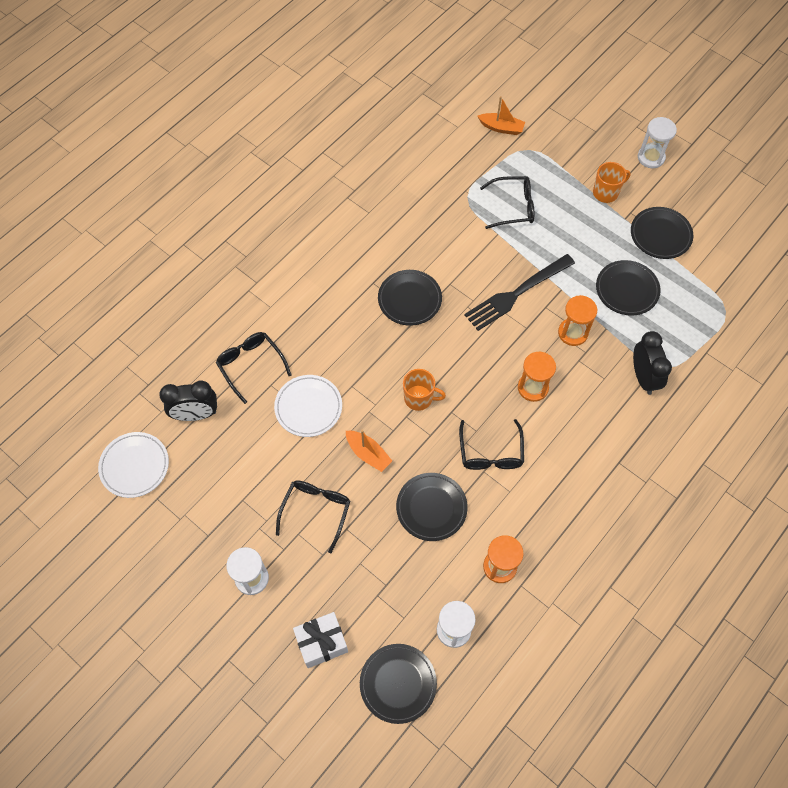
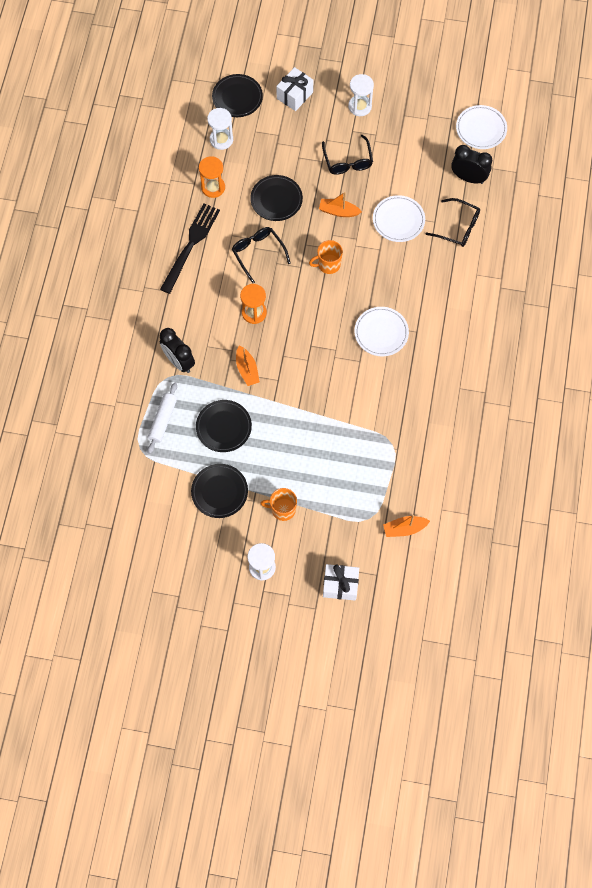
camera: 150 degrees right, 5 degrees up
black clock [159,380,217,421] -> black clock turned 60 degrees clockwise [451,145,492,184]
black plate [378,270,442,326] -> white plate [354,307,409,356]
black fork [464,254,575,331] -> black fork moved to [160,204,220,294]
black glasses [480,176,534,229] -> none
orange hourglass [558,295,597,346] -> orange boat [236,346,260,386]
orange mug [593,162,631,203] -> orange mug turned 60 degrees clockwise [260,488,297,521]
none -> white rolling pin [148,383,177,454]
none -> white gift [323,564,359,601]

